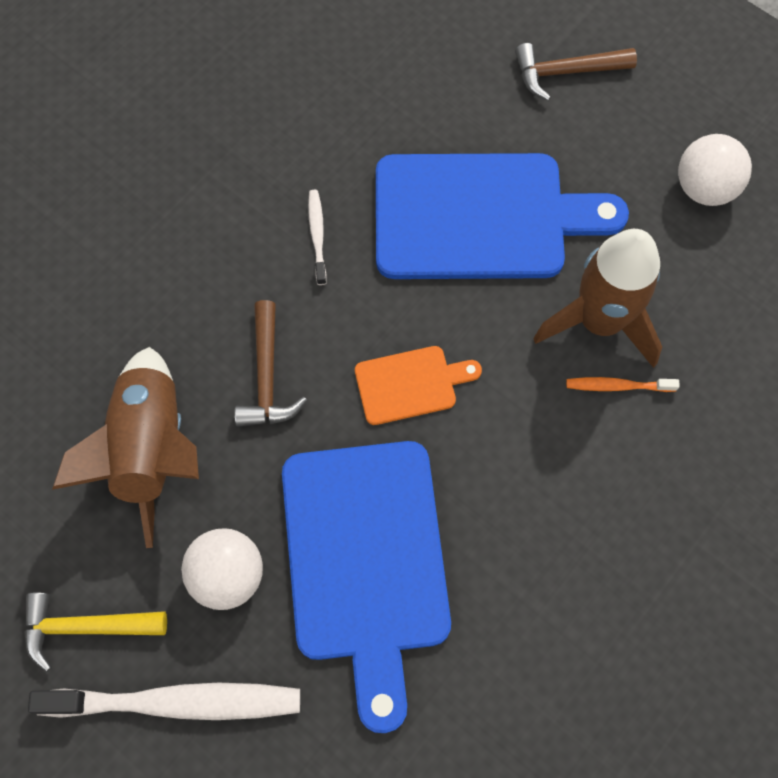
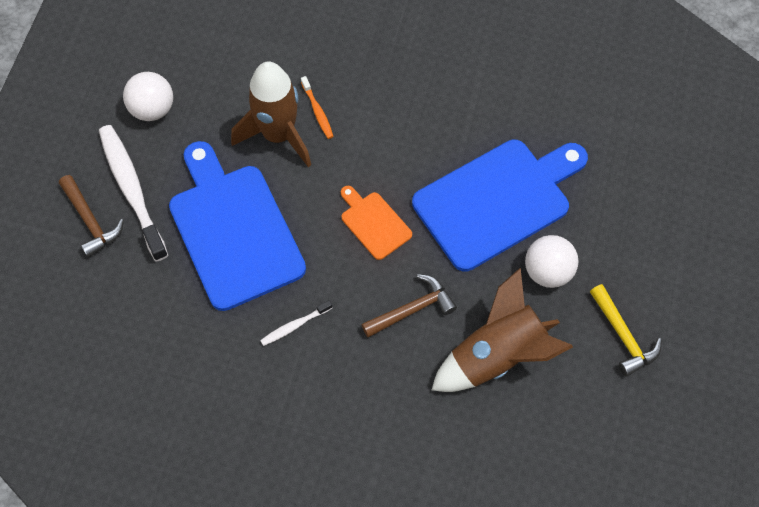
camera: 115 degrees left, 5 degrees down
white toothbrush [28,683,300,720] -> white toothbrush moved to [99,125,168,262]

